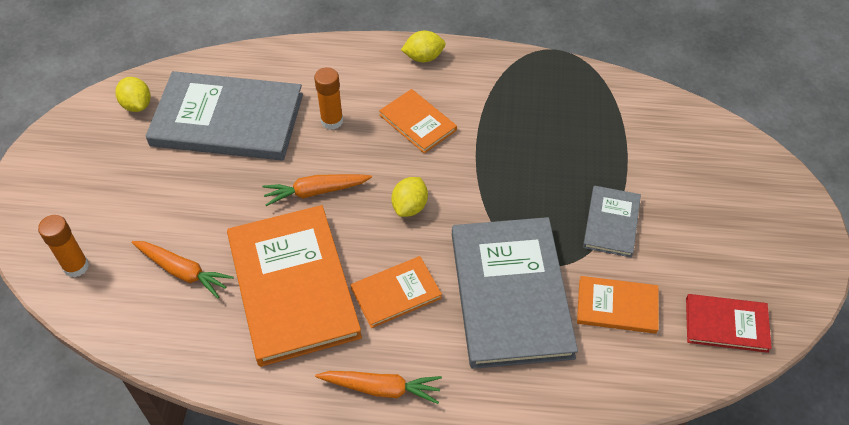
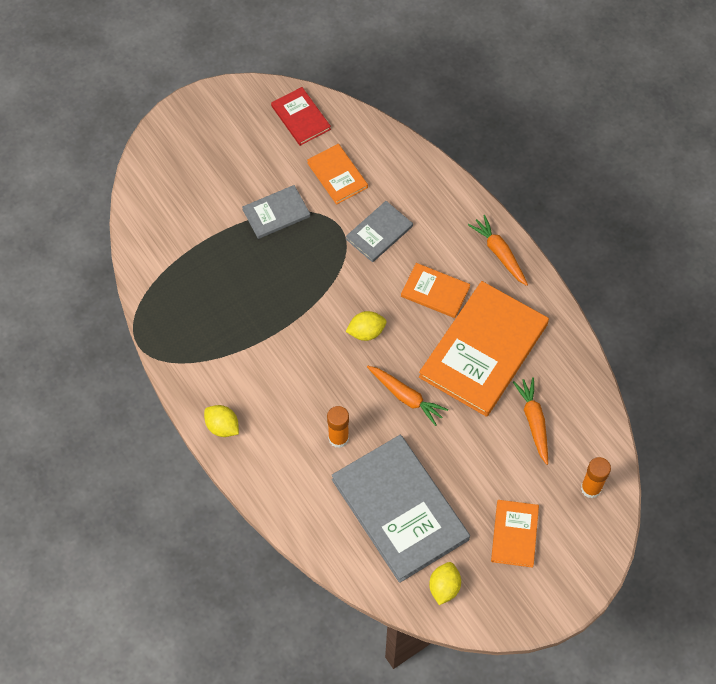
camera: 130 degrees left, 10 degrees up
orange book [379,89,457,154] -> orange book moved to [491,500,539,568]
grey book [452,217,578,369] -> grey book [346,201,413,262], size x0.50

